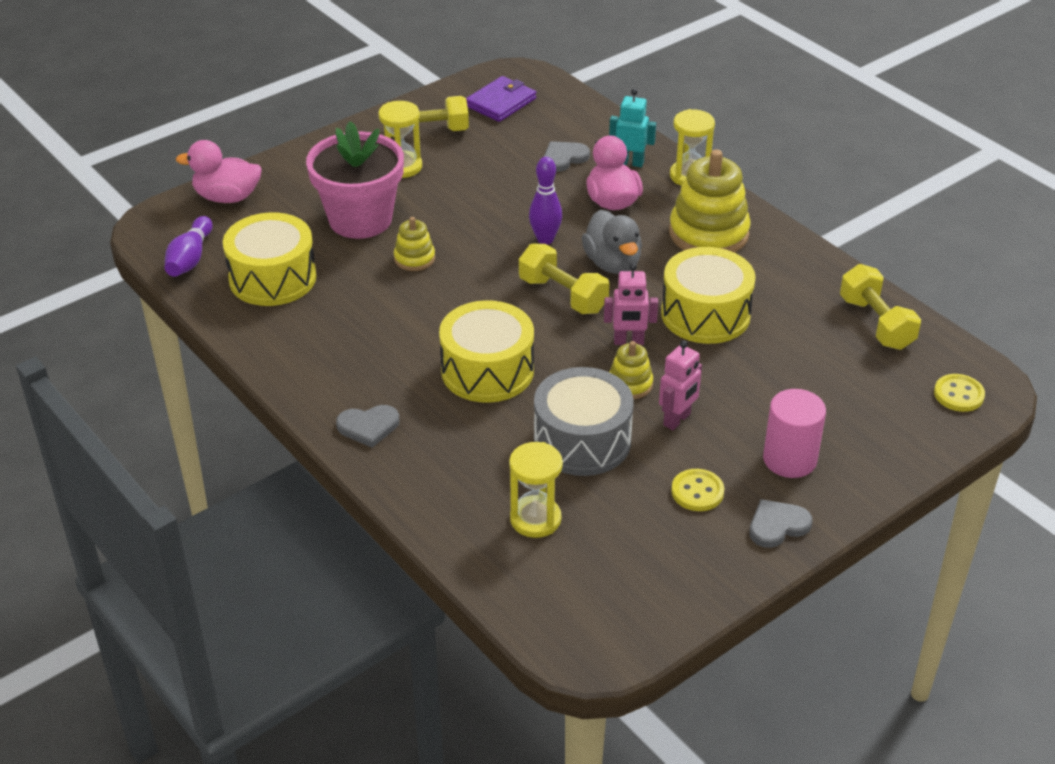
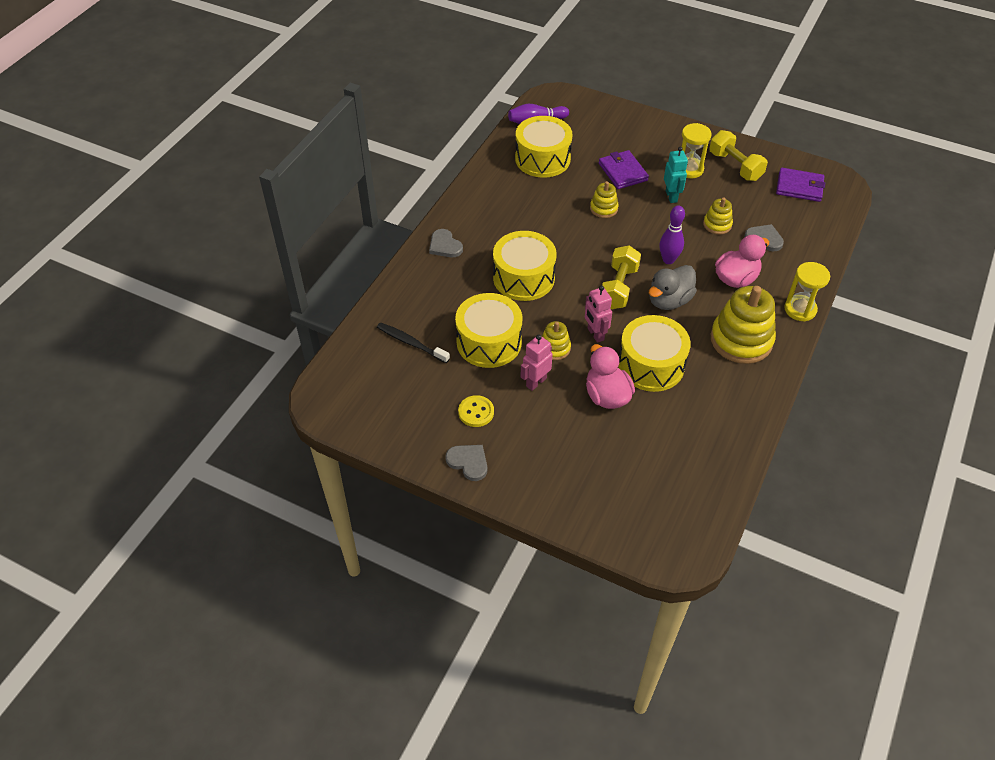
camera: 65 degrees right, 10 degrees up
pink duck [176,140,262,203] -> pink duck moved to [586,344,635,409]
pink flower pot [306,121,404,239] -> purple wallet [599,150,649,189]
yellow hourglass [509,442,563,538] -> black toothbrush [377,322,450,363]
grey drum [534,367,634,476] -> yellow drum [455,293,522,368]
turquoise robot [609,89,656,167] -> turquoise robot moved to [664,147,688,203]
pink robot [659,340,702,430] -> pink robot turned 120 degrees clockwise [520,335,553,391]
pink cylinder [763,389,826,478] -> none
yellow dumbbell [840,264,921,350] -> none
yellow button [934,374,985,412] -> none
none -> yellow stacking toy [703,197,733,235]

